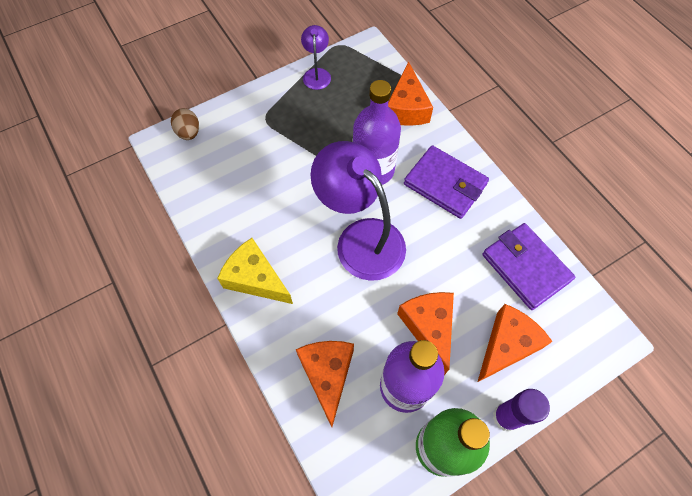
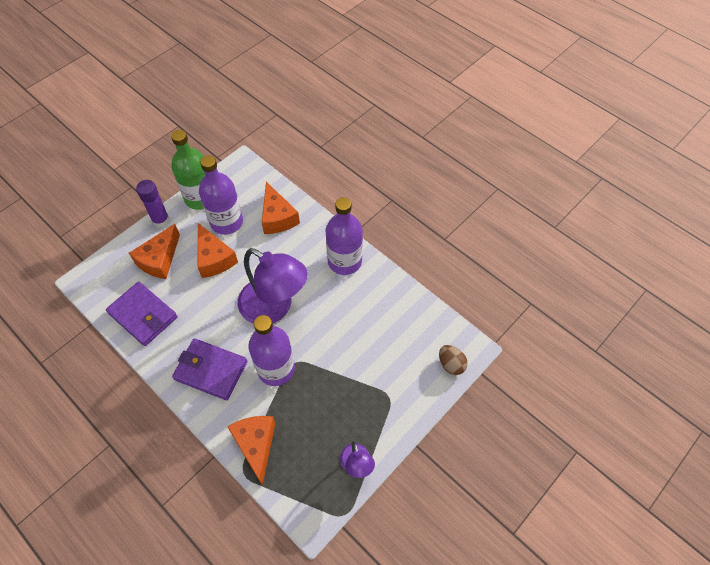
camera: 165 degrees right, 5 degrees down
yellow cheese [217,238,293,304] -> purple bottle [325,197,363,275]

